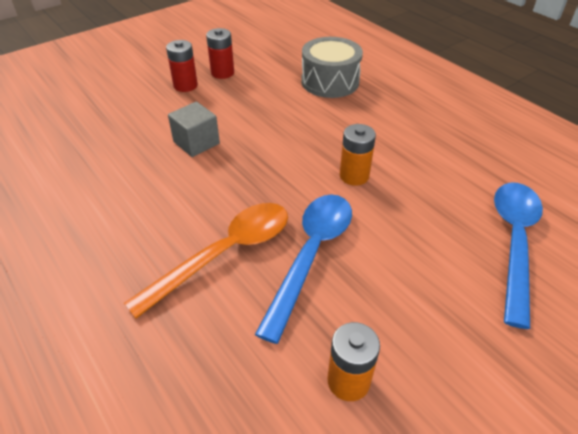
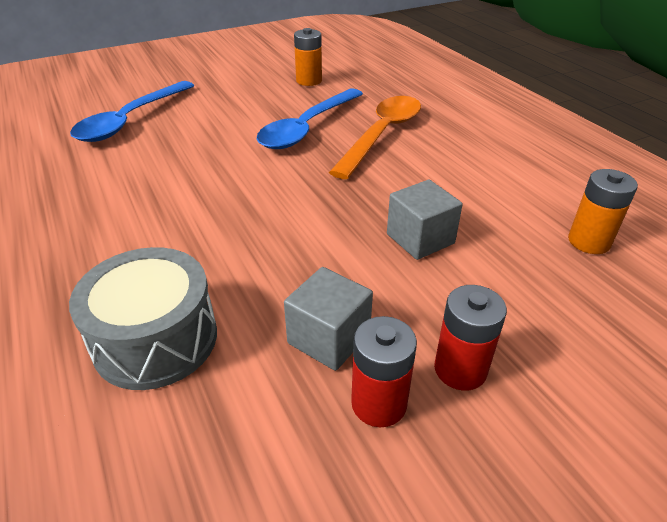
camera: 170 degrees left, 5 degrees down
orange spoon [124,203,288,319] -> orange spoon turned 150 degrees clockwise [329,96,421,179]
orange battery [340,124,376,186] -> orange battery moved to [568,169,638,254]
none -> grey cube [284,267,373,371]

